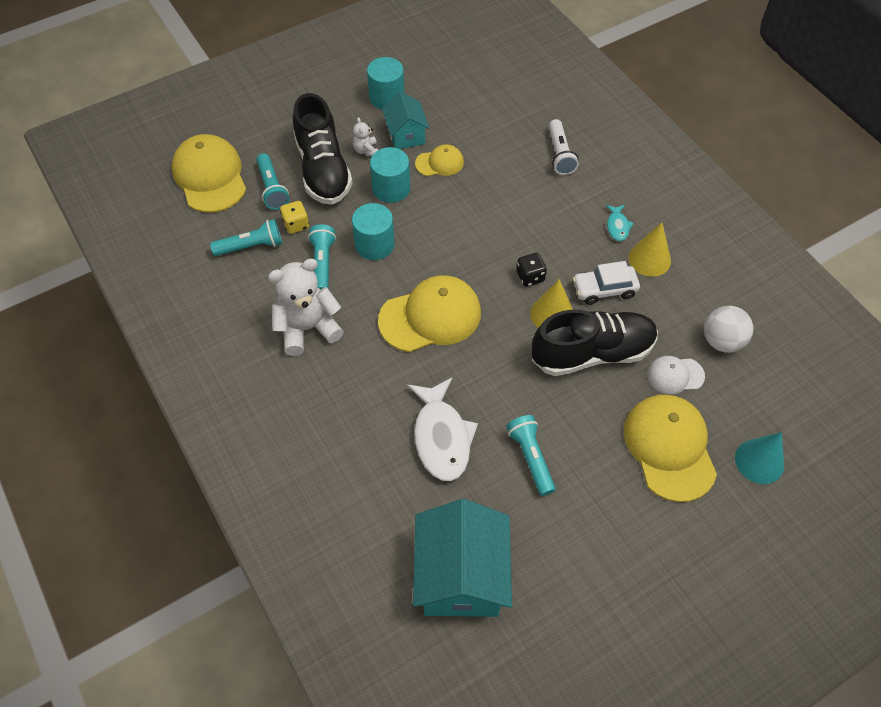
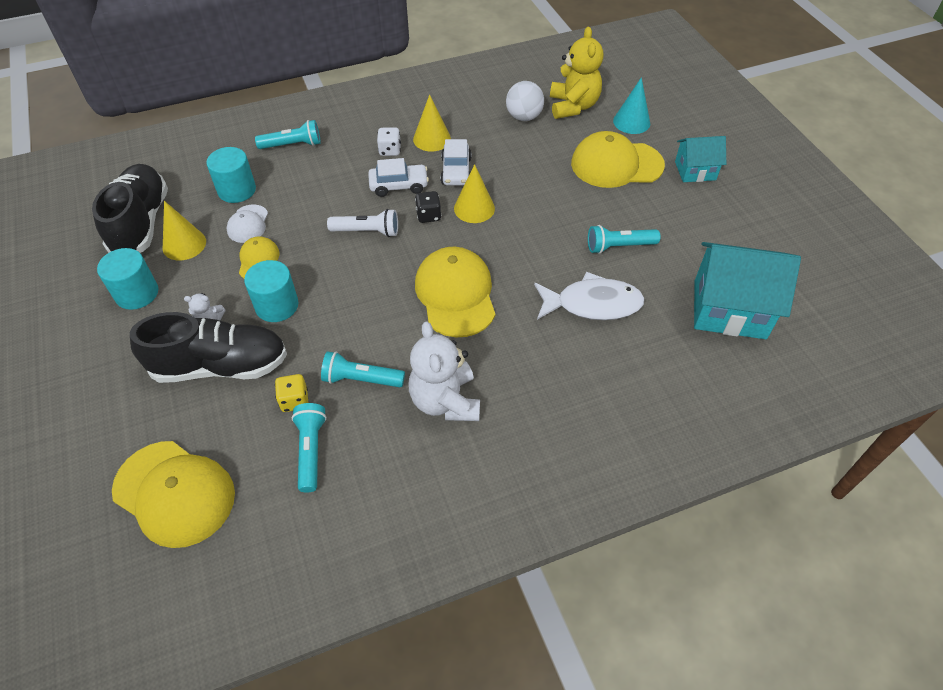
camera: 80 degrees left, 5 degrees down
yellow cap [171,134,246,213] -> yellow cap turned 135 degrees counterclockwise [112,441,235,548]
turquoise flashlight [256,153,289,210] -> turquoise flashlight moved to [255,120,321,149]
turquoise cylinder [352,203,395,260] -> turquoise cylinder moved to [206,147,256,203]
turquoise house [382,92,429,149] -> turquoise house moved to [675,136,726,182]
black shoe [532,309,658,376] -> black shoe moved to [92,164,168,253]
white flashlight [549,119,579,175] -> white flashlight moved to [327,209,398,237]
turquoise fish [605,205,634,241] -> white dice [377,128,401,156]
white cap [647,356,705,394] -> white cap moved to [227,205,268,243]
none -> yellow cone [163,201,206,260]
none -> white car [368,158,429,197]
none -> yellow teddy bear [550,27,603,119]

